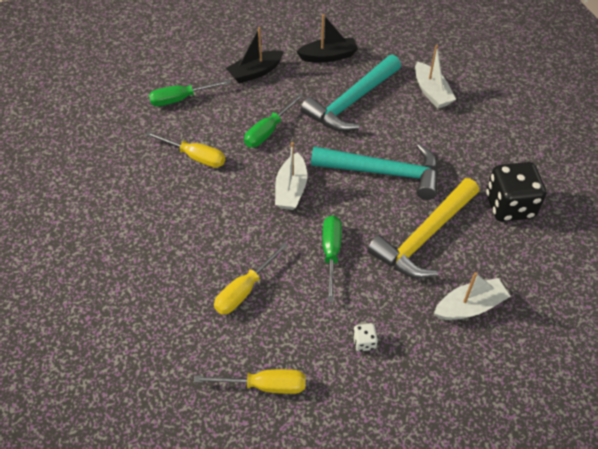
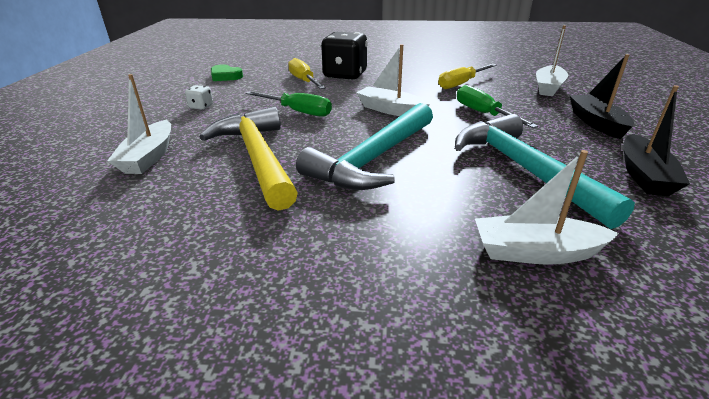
camera: 115 degrees right, 20 degrees down
green screwdriver [149,79,231,106] -> white boat [536,25,568,96]
yellow screwdriver [194,369,306,394] -> green heart [211,64,243,81]
black dice [486,162,546,222] -> black dice moved to [321,32,368,80]

